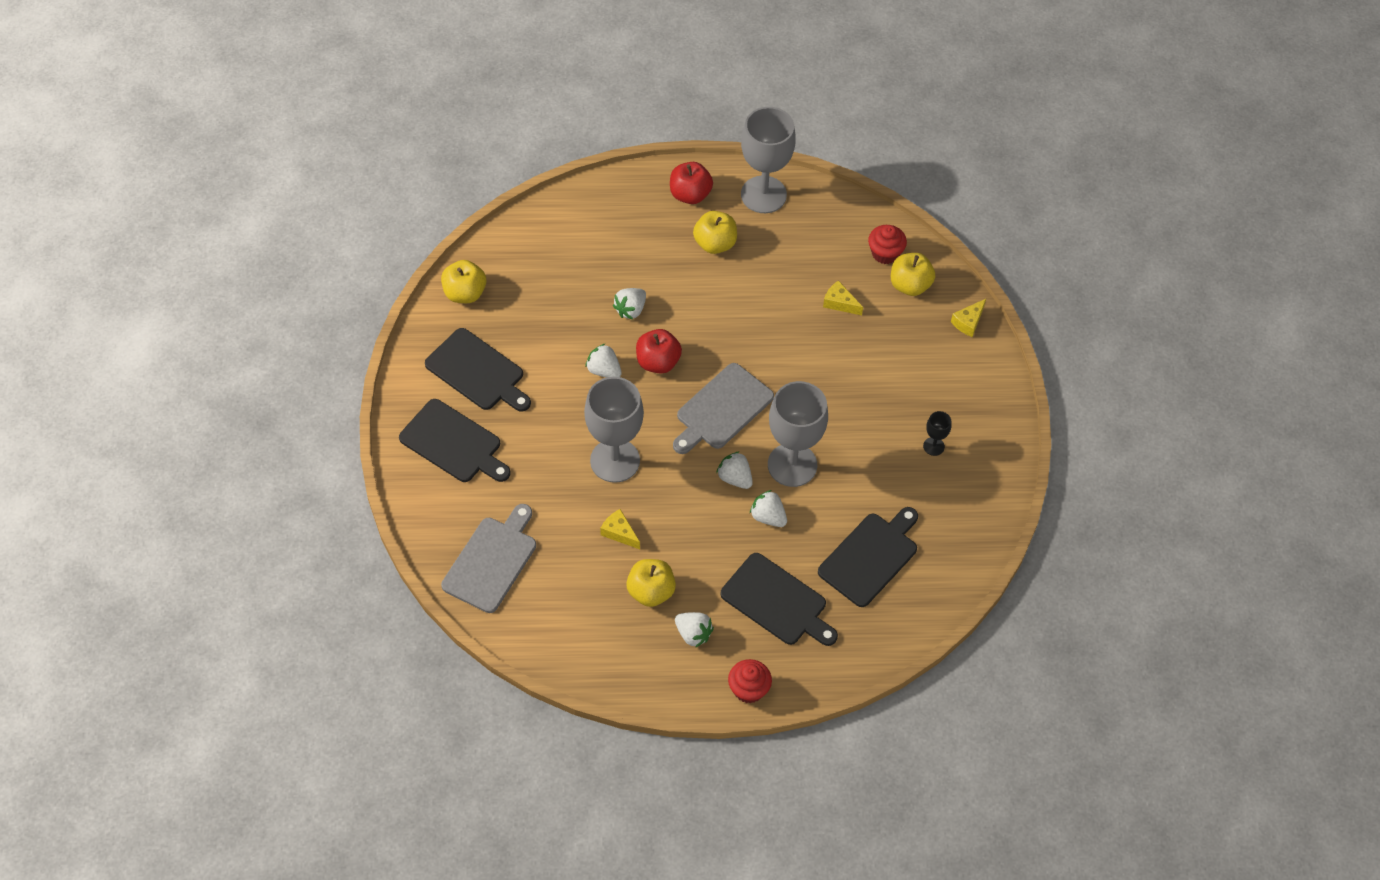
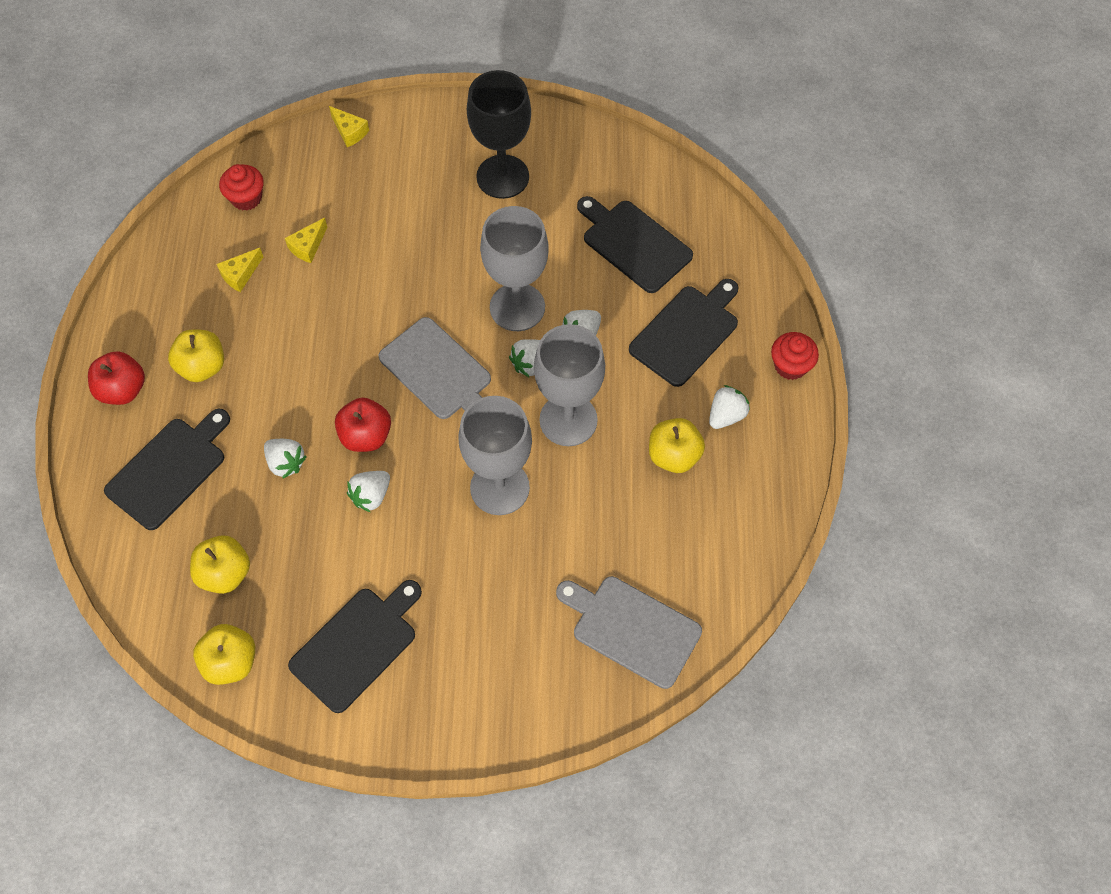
camera: 85 degrees left, 5 degrees up
black cutting board [399,399,511,482] -> black cutting board moved to [104,409,230,530]
yellow cheese [600,509,640,549] -> yellow cheese moved to [217,248,263,292]
grey goblet [741,107,796,213] -> grey goblet moved to [534,324,605,446]
yellow apple [891,253,935,296] -> yellow apple moved to [190,536,250,594]
black goblet [923,411,951,456] -> black goblet [467,70,531,199], size x2.32

